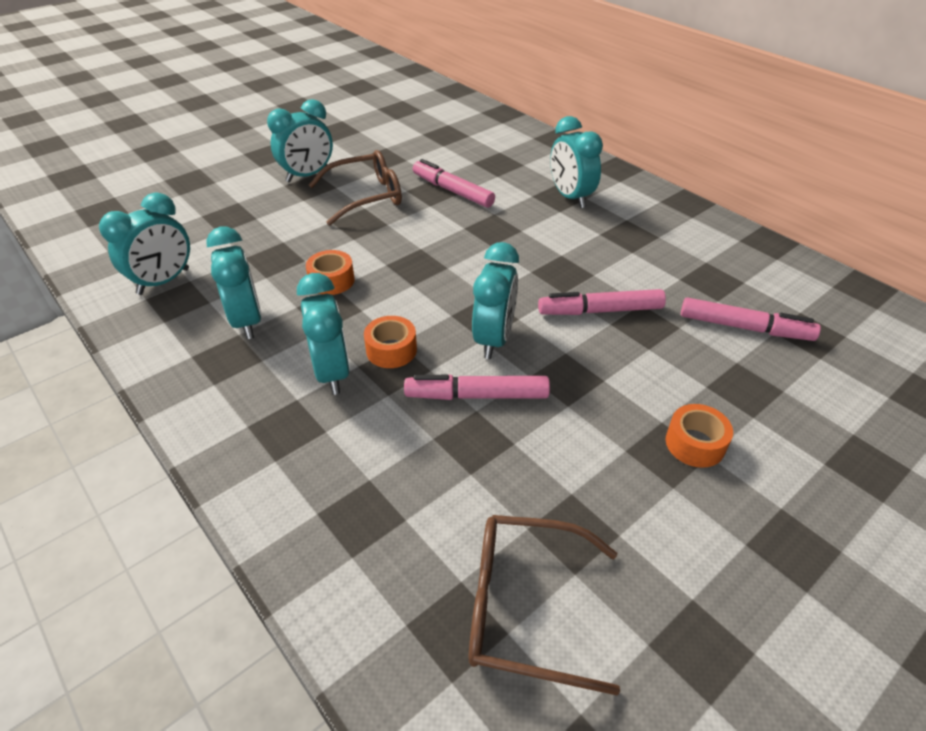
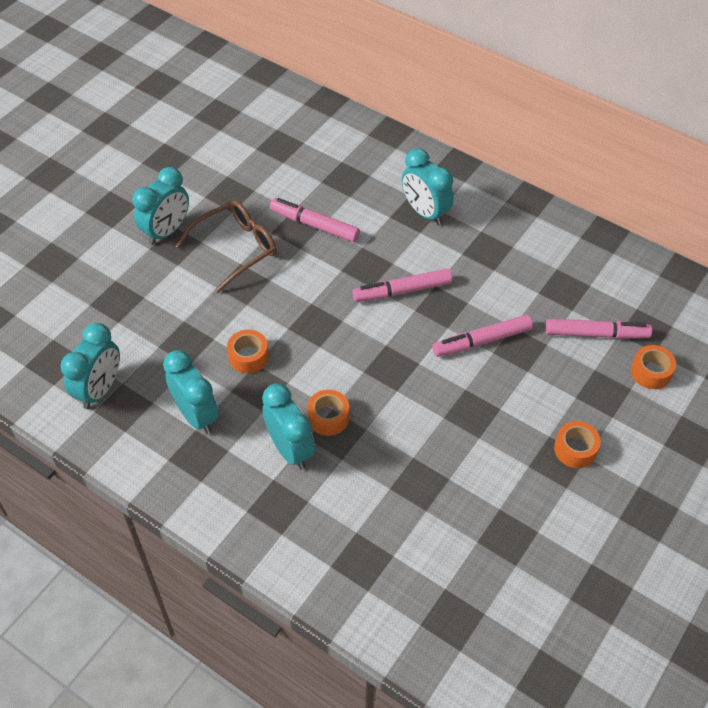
camera: 15 degrees left, 10 degrees up
pink marker [404,374,550,400] -> pink marker moved to [352,268,452,302]
brown glasses [468,515,620,696] -> none
turquoise clock [472,242,519,359] -> none
none -> orange tape [631,345,676,389]

